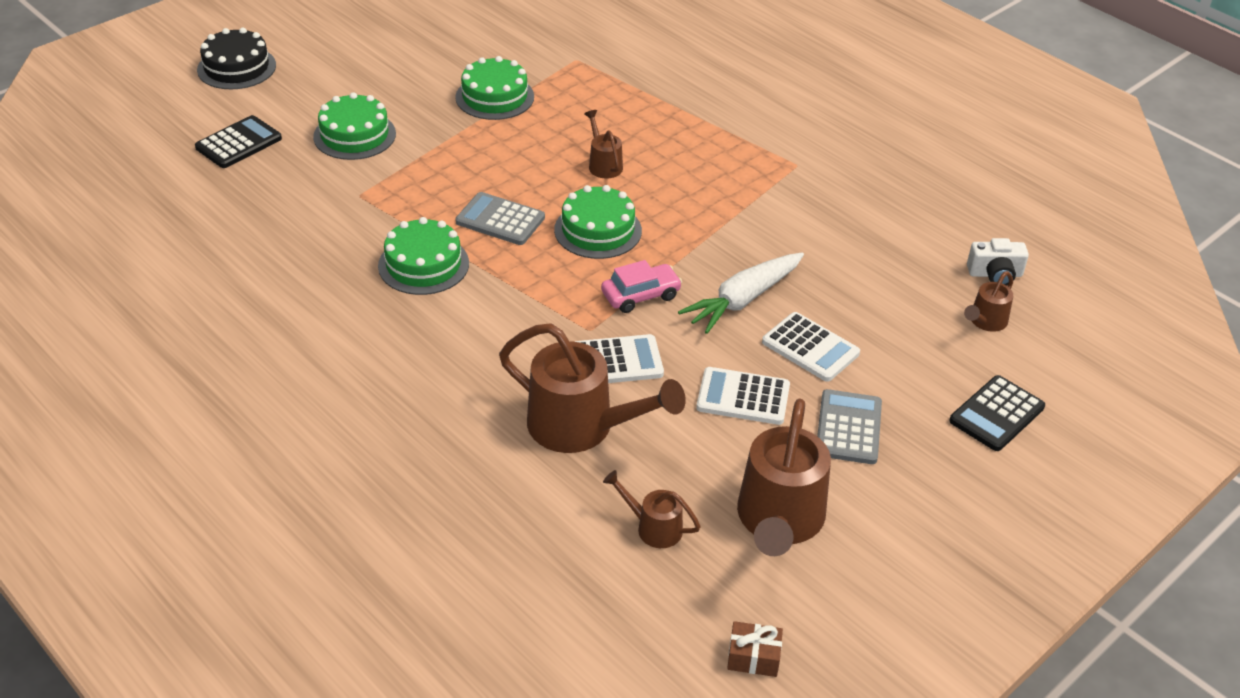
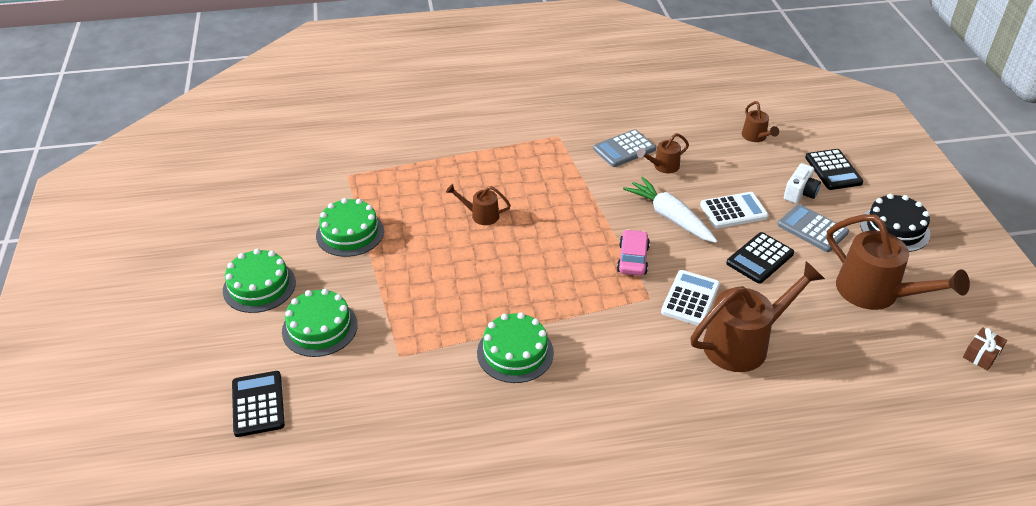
camera: 55 degrees left, 0 degrees up
black cake [197,27,276,89] -> black cake moved to [860,194,930,252]
grey calculator [455,192,545,245] -> grey calculator moved to [593,129,656,167]
green cake [554,185,642,259] -> green cake moved to [223,249,296,313]
brown watering can [603,470,701,548] -> brown watering can moved to [637,133,689,173]
white carrot [678,252,804,334] -> white carrot turned 150 degrees clockwise [623,177,717,243]
white calculator [696,367,790,425] -> black calculator [726,232,794,284]
white camera [967,238,1029,286] -> white camera moved to [784,163,821,204]

